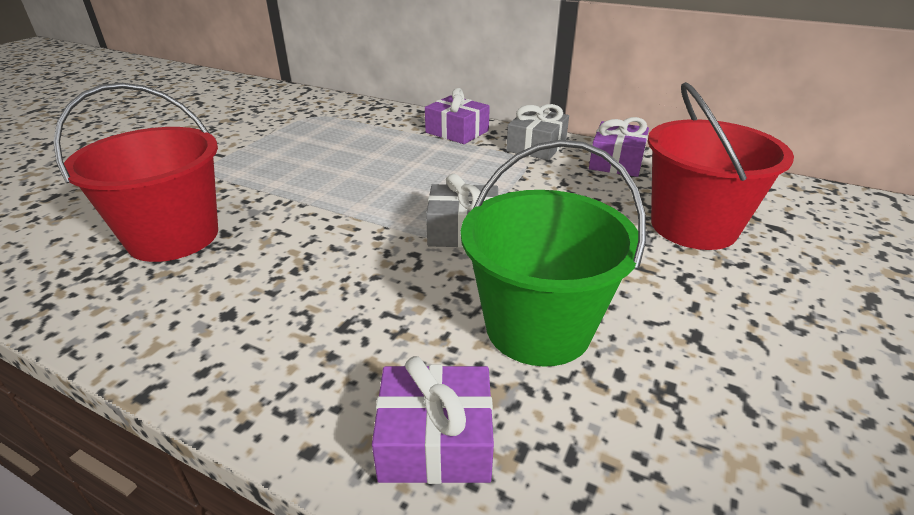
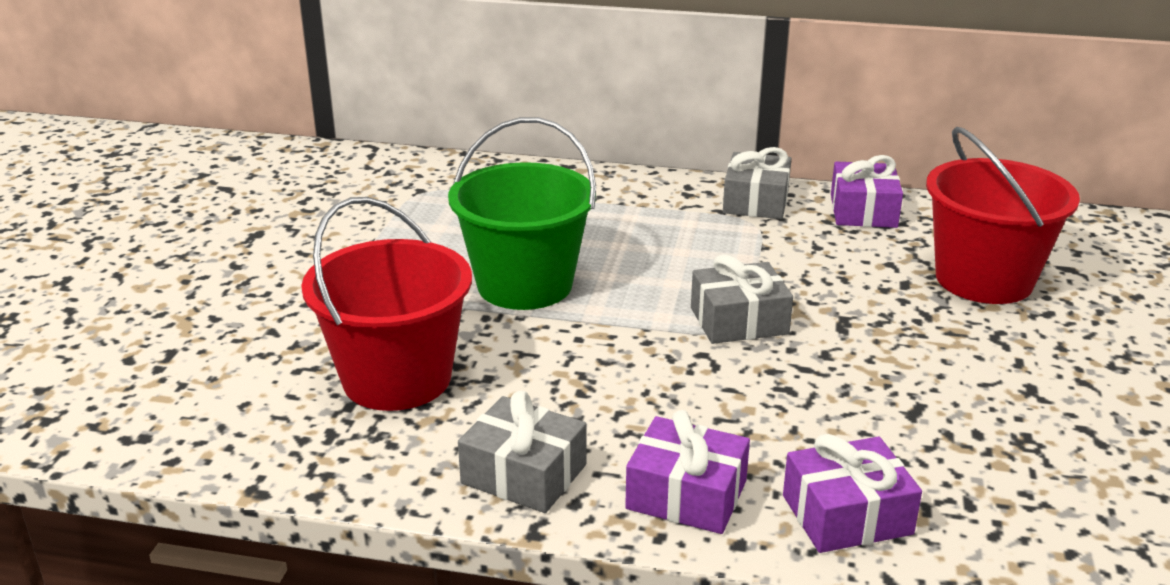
camera: 15 degrees left, 5 degrees down
purple gift [425,88,490,144] -> purple gift moved to [625,410,750,534]
green bucket [461,140,646,367] -> green bucket moved to [448,117,596,310]
none -> grey gift [458,391,586,513]

